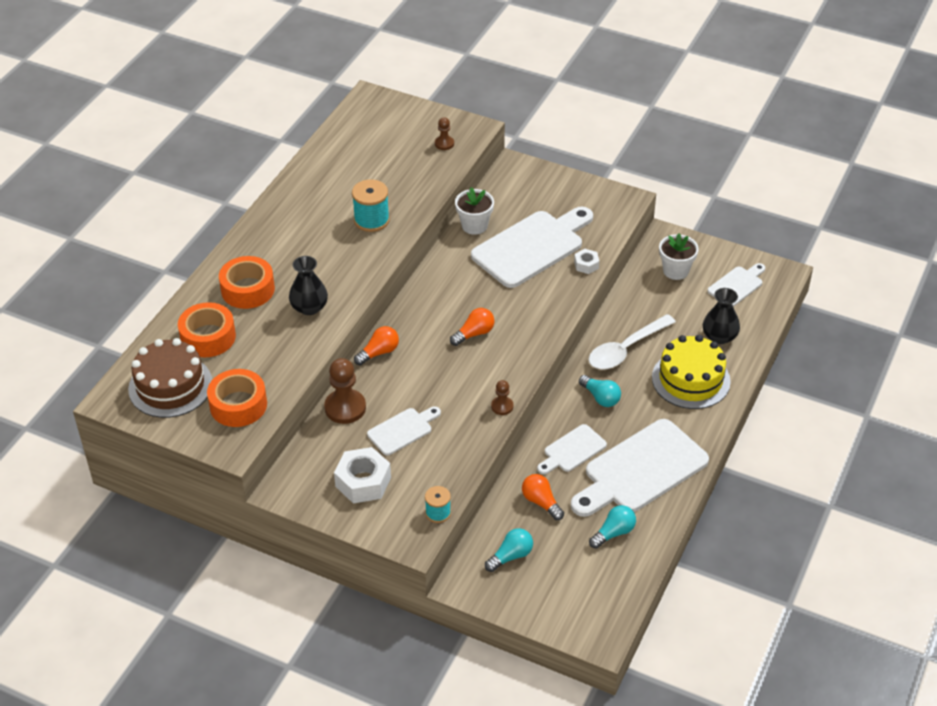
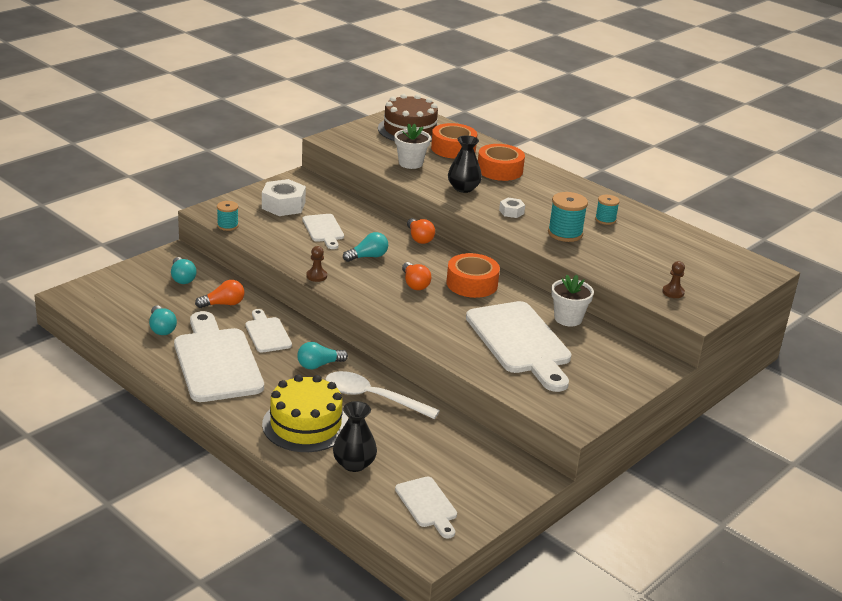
camera: 105 degrees right, 15 degrees down
orange tape [207,369,267,427] -> orange tape moved to [446,253,500,298]
brown pawn [324,358,366,424] -> none
white nut [574,249,599,274] -> white nut moved to [499,198,525,218]
white spoon [589,314,676,370] -> white spoon turned 45 degrees counterclockwise [326,371,440,419]
white flower pot [659,233,699,280] -> white flower pot moved to [394,123,431,169]
none -> turquoise light bulb [343,232,388,262]
none -> turquoise spool [595,195,620,225]

